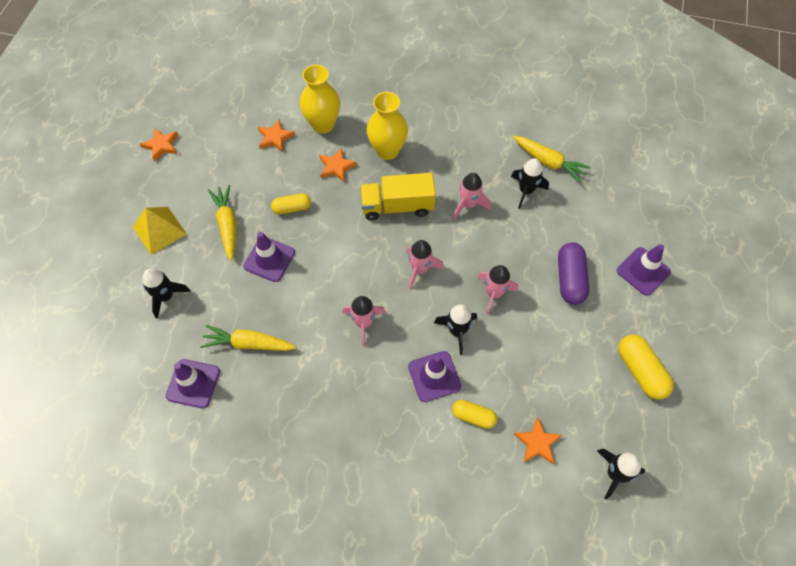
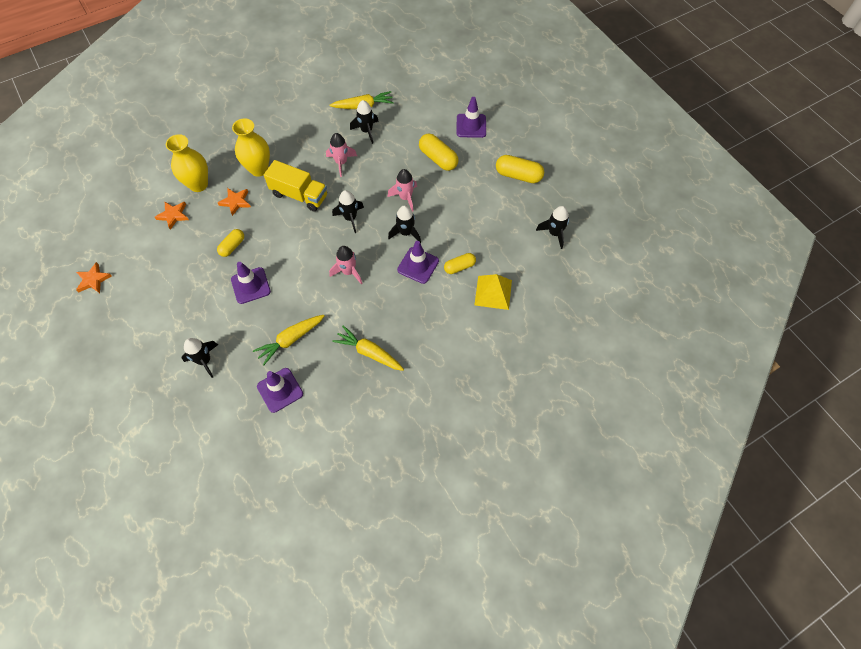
camera: 45 degrees left, 0 degrees up
yellow pyramid [133,207,187,255] -> yellow pyramid moved to [475,274,512,310]
yellow carrot [208,185,236,261] -> yellow carrot moved to [332,325,404,371]
yellow truck [360,173,436,221] -> yellow truck turned 105 degrees counterclockwise [264,160,327,212]
pink rocket [406,240,444,289] -> black rocket [332,190,364,233]
orange star [514,417,562,464] -> none
purple capsule [558,243,589,305] -> yellow capsule [419,133,458,171]

